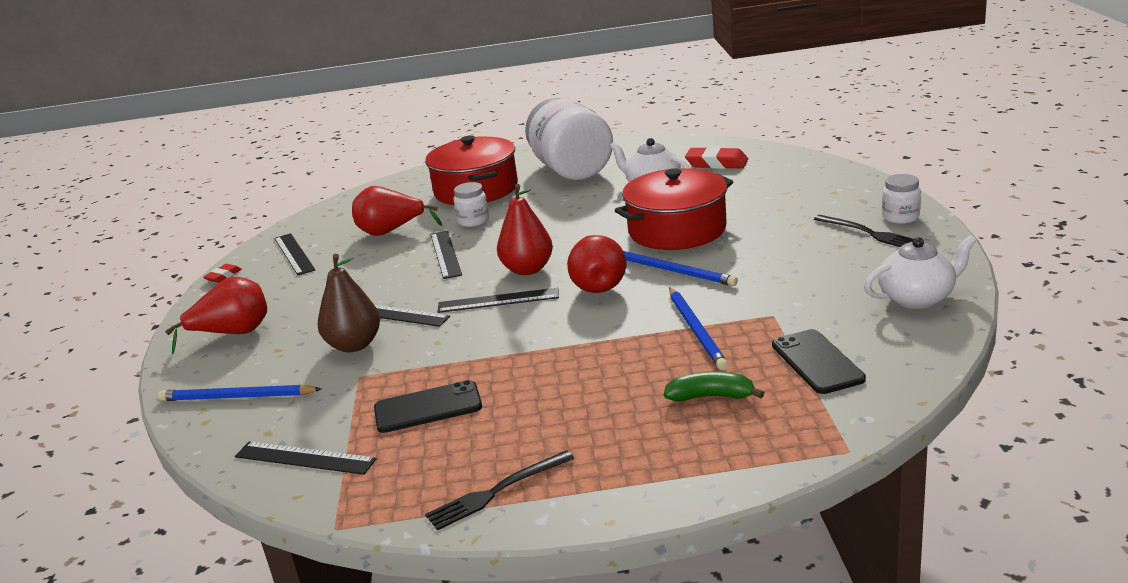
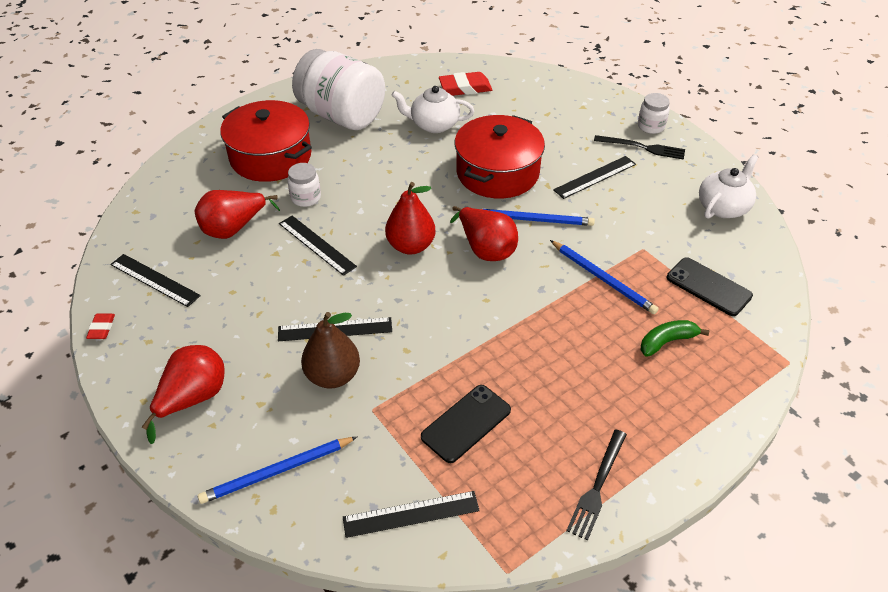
camera: 35 degrees left, 20 degrees up
black ruler [437,288,559,313] -> black ruler moved to [553,156,636,199]

